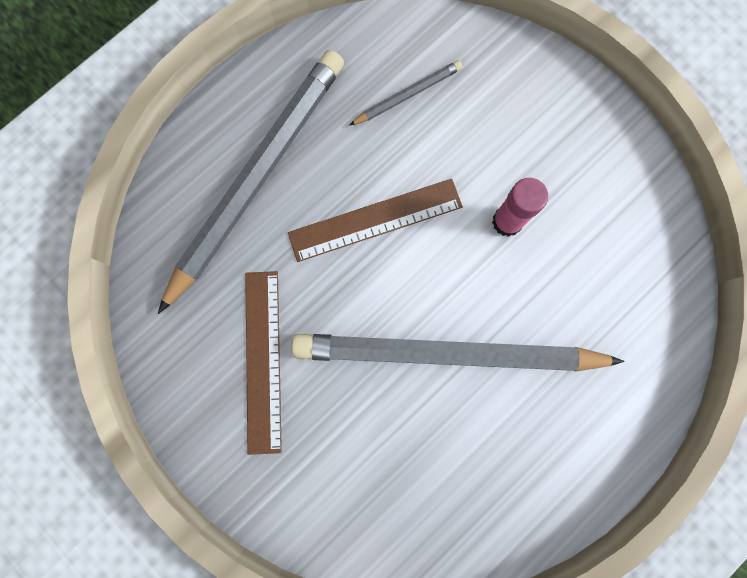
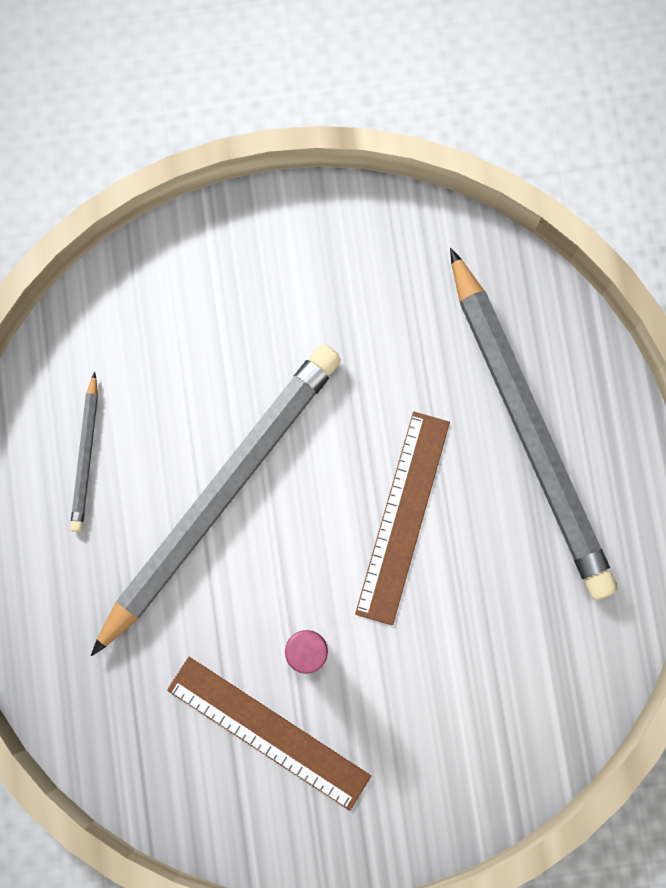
camera: 125 degrees right, 0 degrees up
brown ruler [245,271,282,455] -> brown ruler moved to [167,657,371,810]
grey pencil [349,60,463,125] -> grey pencil moved to [70,372,98,532]

